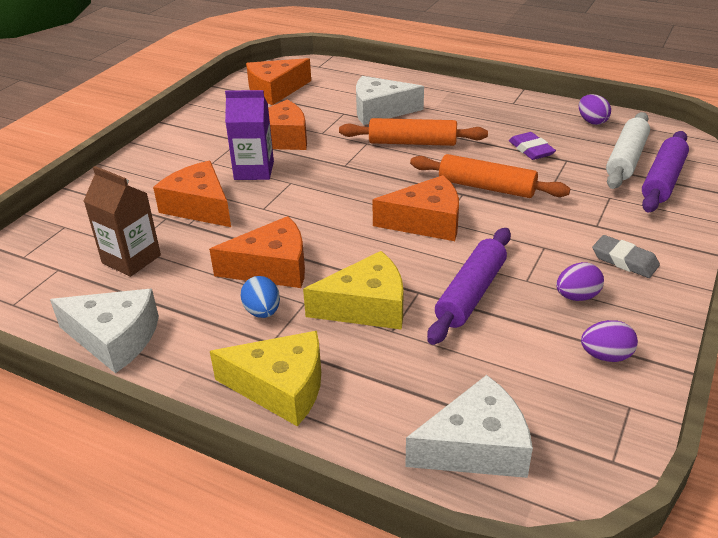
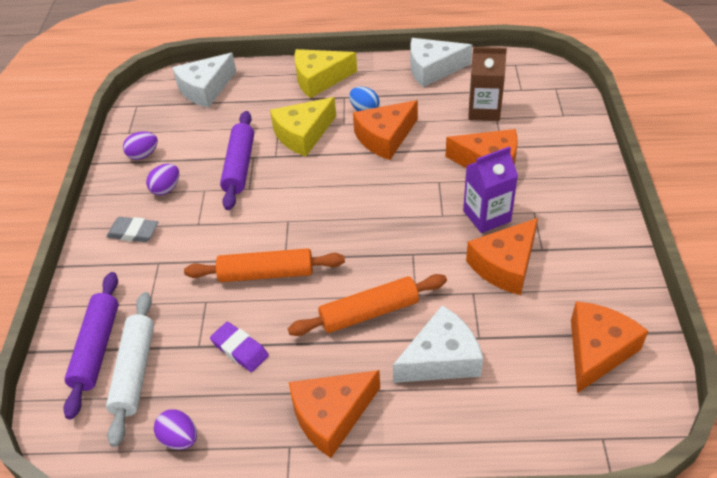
camera: 155 degrees right, 10 degrees up
orange cheese [372,175,459,241] -> orange cheese moved to [289,370,380,458]

